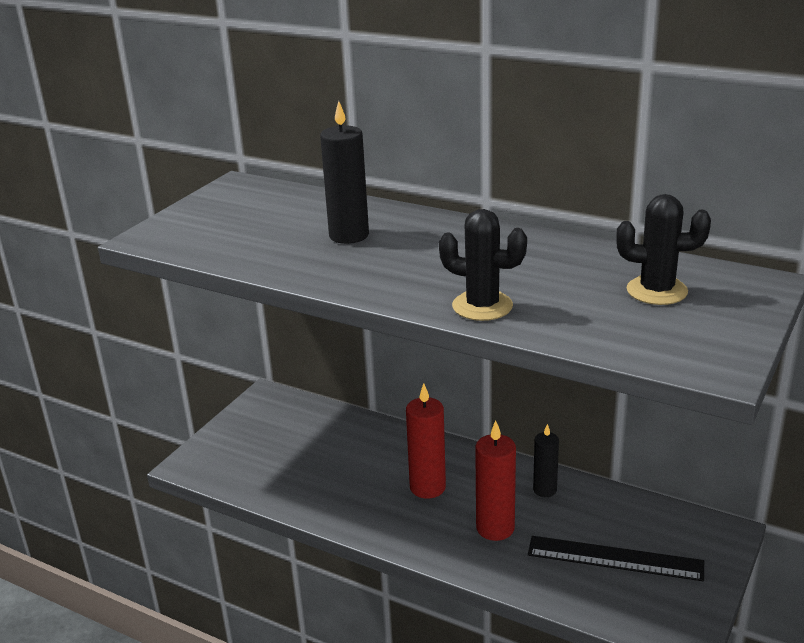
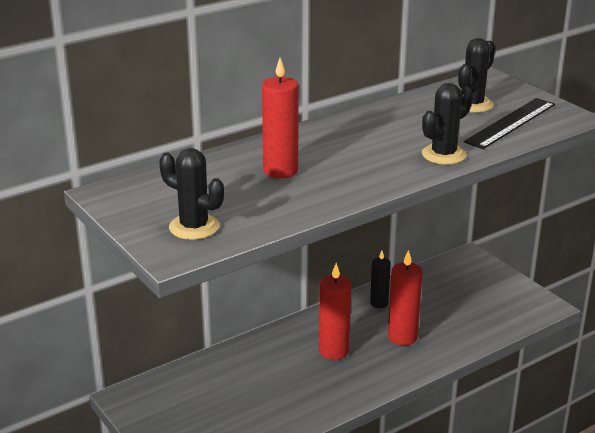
camera: 65 degrees left, 0 degrees up
black candle [320,101,369,244] -> red candle [262,58,299,178]
black ruler [528,536,704,581] -> black ruler moved to [464,98,555,149]
none -> black cactus [159,148,224,240]

